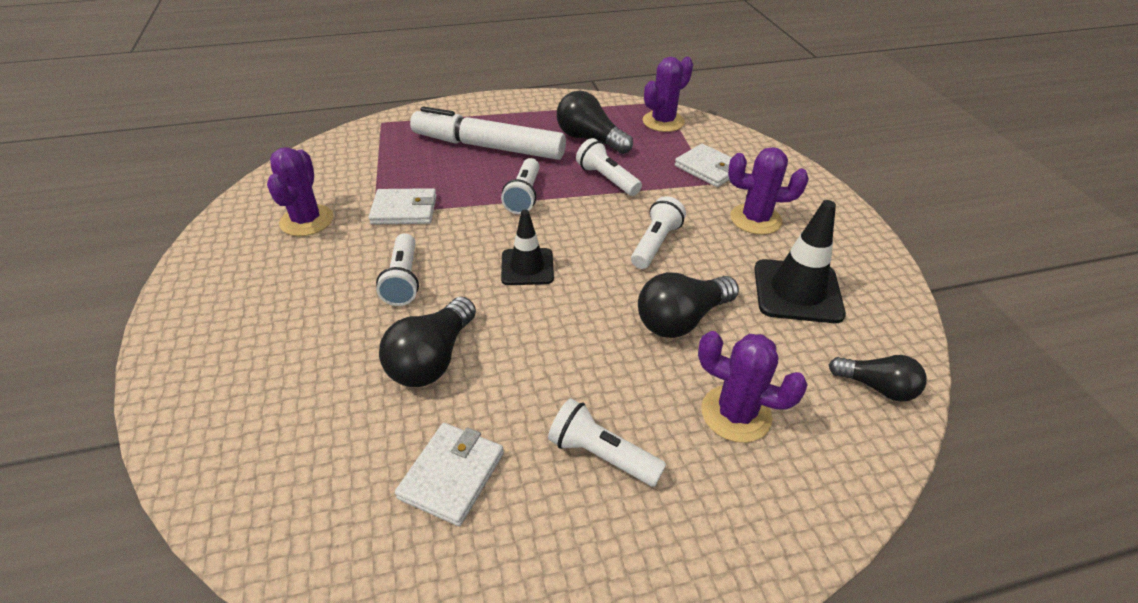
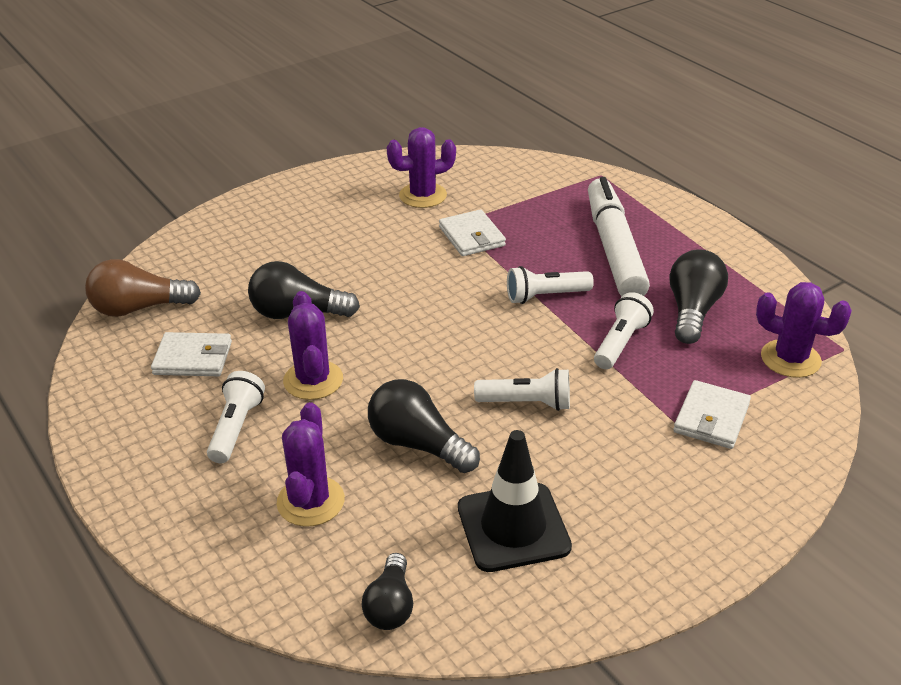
camera: 70 degrees right, 5 degrees down
white flashlight [376,233,419,306] -> none
black traffic cone [501,210,554,285] -> none
purple cactus [728,147,809,235] -> purple cactus moved to [283,291,343,400]
none -> brown light bulb [85,259,201,317]

